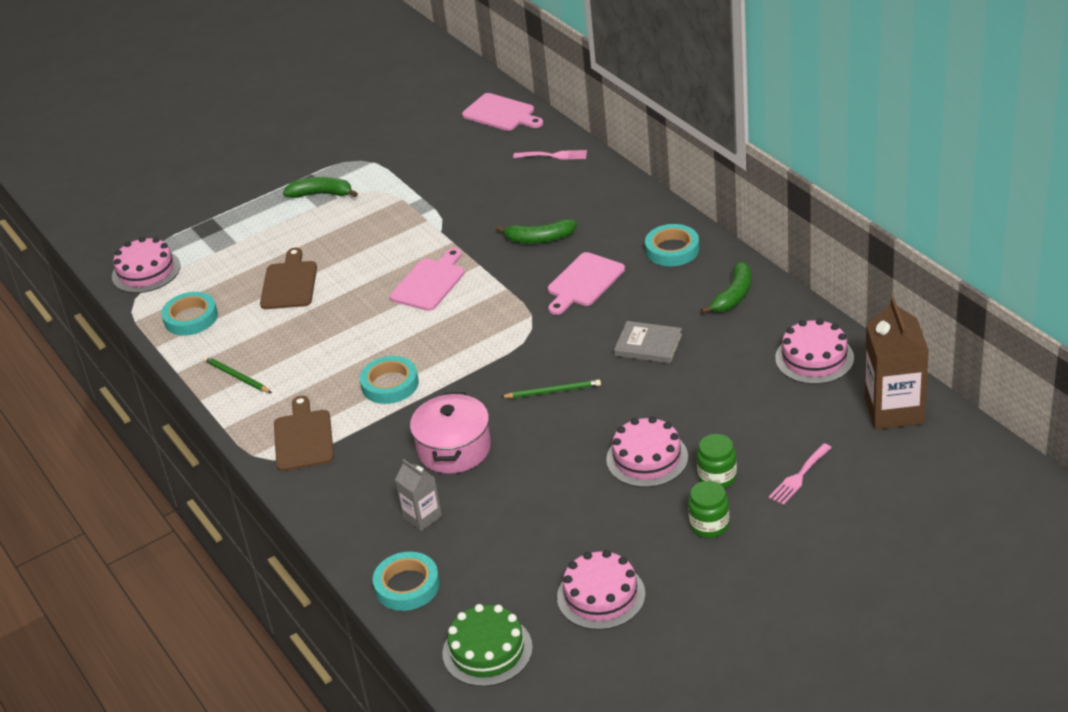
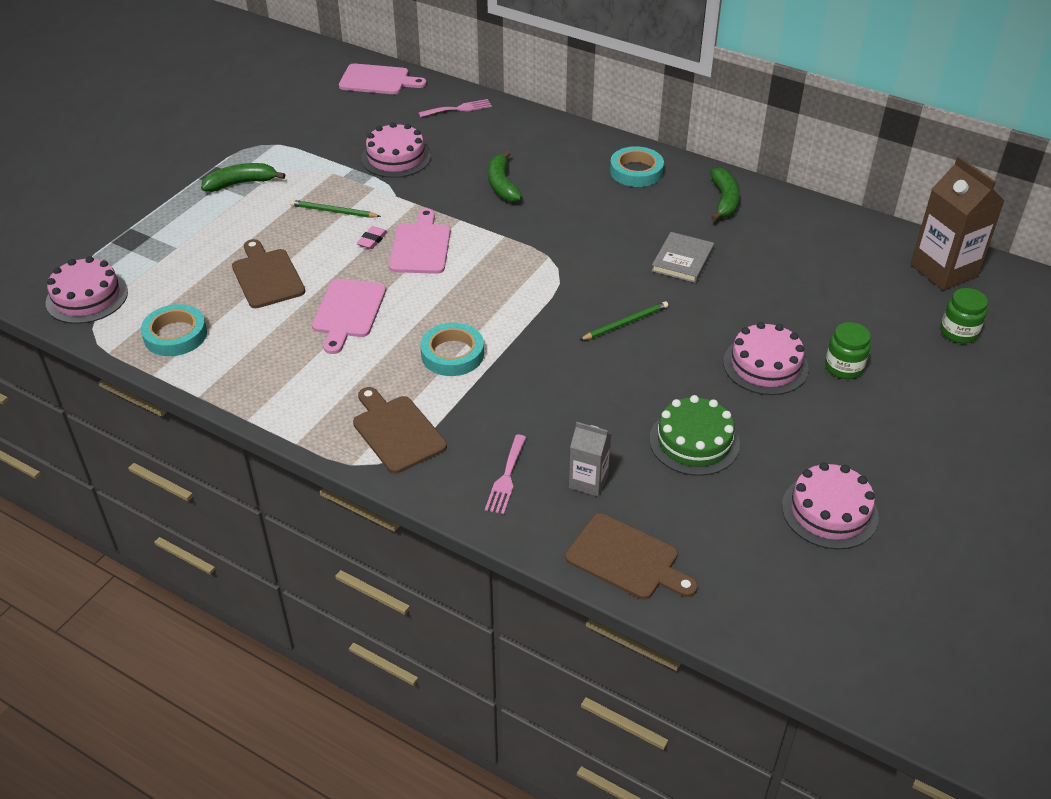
camera: 30 degrees left, 5 degrees up
green pencil [203,356,272,393] -> green pencil moved to [290,200,381,218]
turquoise tape [373,552,440,611] -> brown cutting board [565,513,698,600]
pink pot [410,392,491,474] -> none
green cake [442,604,533,687] -> green cake moved to [650,395,740,476]
green banana [496,219,577,244] -> green banana turned 105 degrees clockwise [488,150,522,202]
pink cutting board [548,252,625,315] -> pink cutting board moved to [312,279,386,354]
grey book [614,321,682,363] -> grey book turned 60 degrees counterclockwise [652,232,714,283]
green jar [688,481,729,538] -> green jar moved to [941,288,988,343]
pink fork [769,443,832,505] -> pink fork moved to [485,435,527,514]
pink cake [775,318,854,384] -> pink cake moved to [361,122,431,178]
none -> pink eraser [357,226,387,249]

